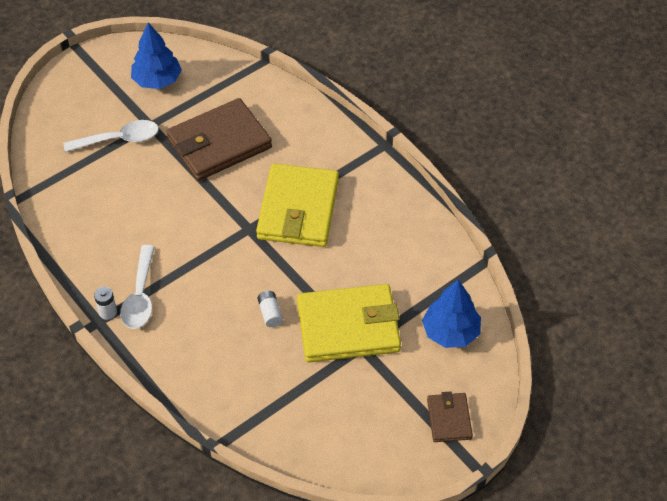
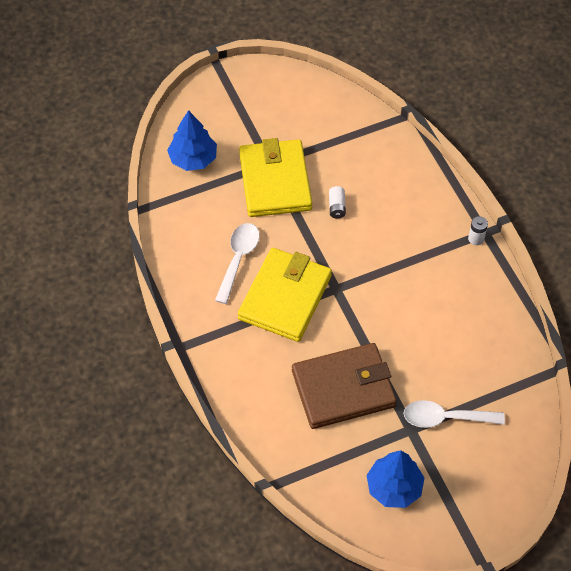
camera: 165 degrees left, 5 degrees up
white spoon [120,245,155,329] -> white spoon moved to [215,223,260,304]
yellow wallet [297,284,401,362] -> yellow wallet turned 75 degrees clockwise [239,138,312,217]
brown wallet [427,392,473,442] -> none

